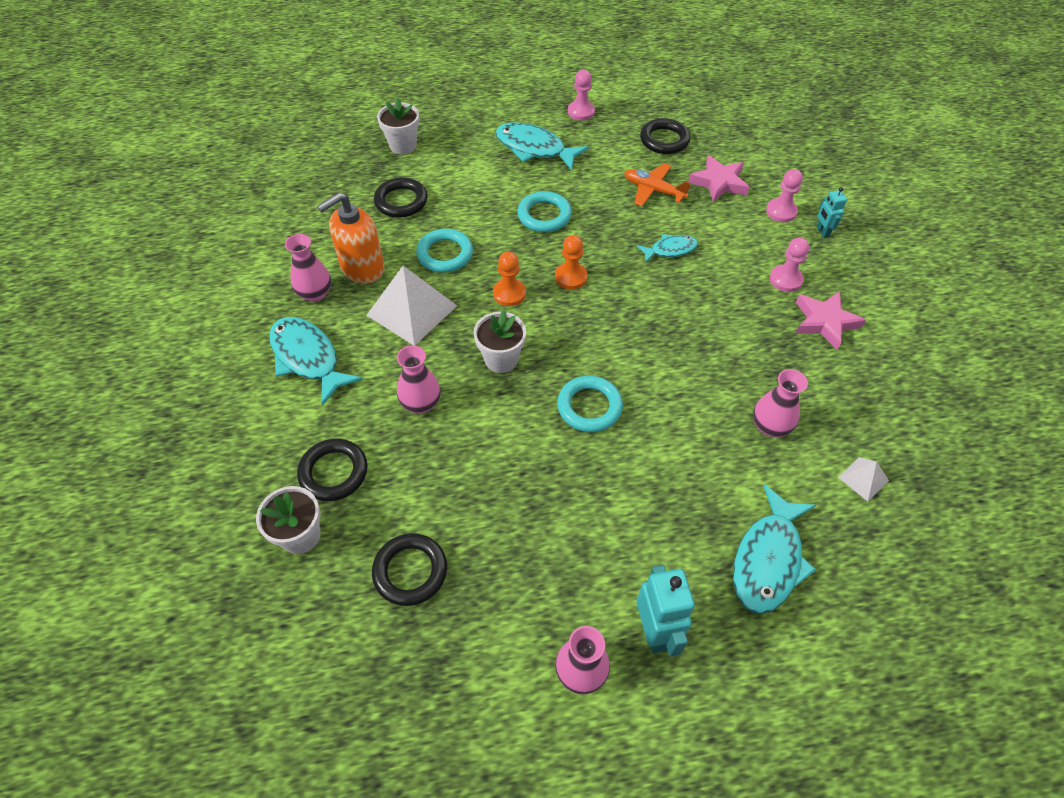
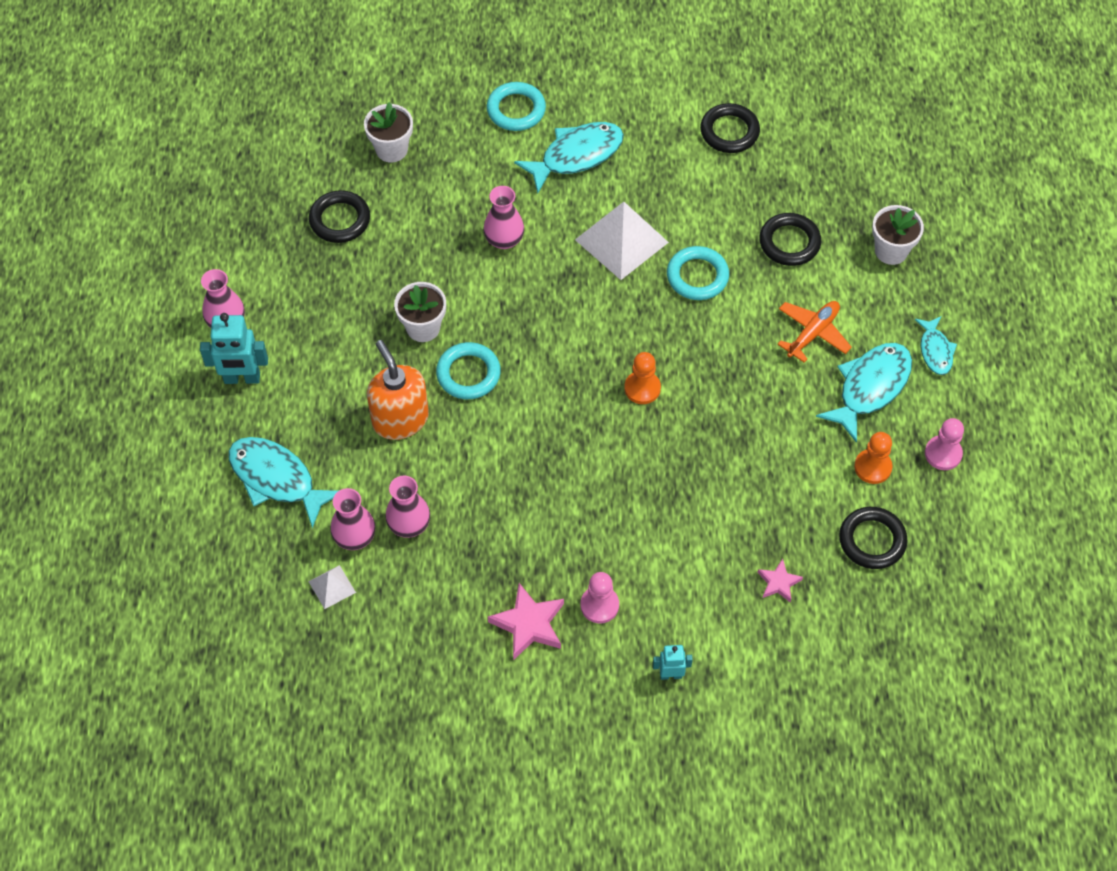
camera: 100 degrees right, 5 degrees up
pink vase [285,234,331,302] -> pink vase moved to [331,488,375,550]
black ring [297,439,368,501] -> black ring moved to [700,103,760,153]
orange soap dispenser [317,192,384,284] -> orange soap dispenser moved to [367,340,429,440]
white flower pot [474,310,526,373] -> white flower pot moved to [394,282,446,342]
orange pawn [493,252,526,306] -> orange pawn moved to [854,432,893,484]
turquoise ring [517,191,572,232] -> turquoise ring moved to [487,82,546,131]
orange plane [625,163,691,206] -> orange plane moved to [777,301,852,363]
turquoise fish [637,234,698,263] -> turquoise fish moved to [915,316,957,375]
pink star [688,155,749,203] -> pink star [757,559,803,603], size x0.58
pink pawn [766,169,803,222] -> none

